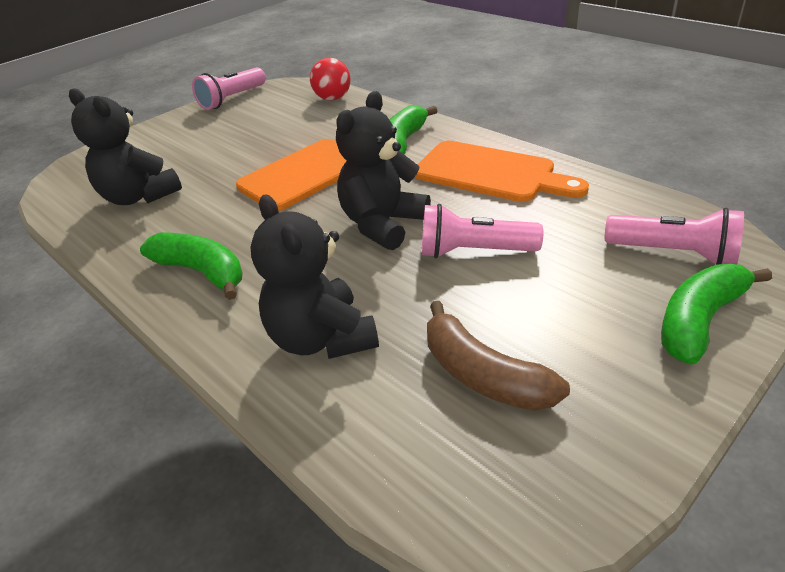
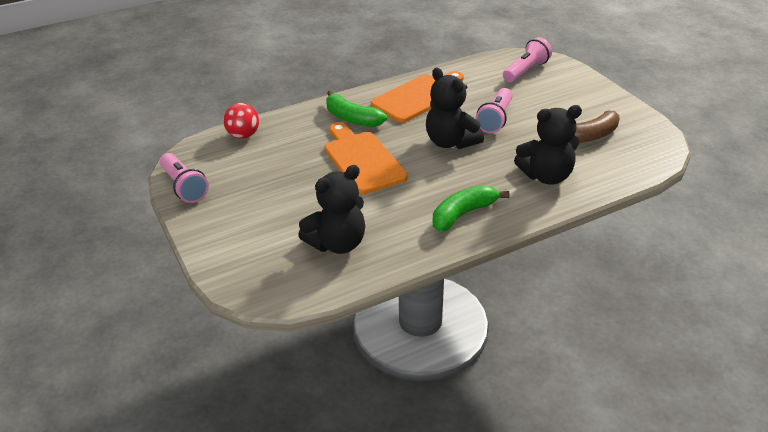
camera: 75 degrees left, 0 degrees up
green banana [661,264,772,365] -> none

